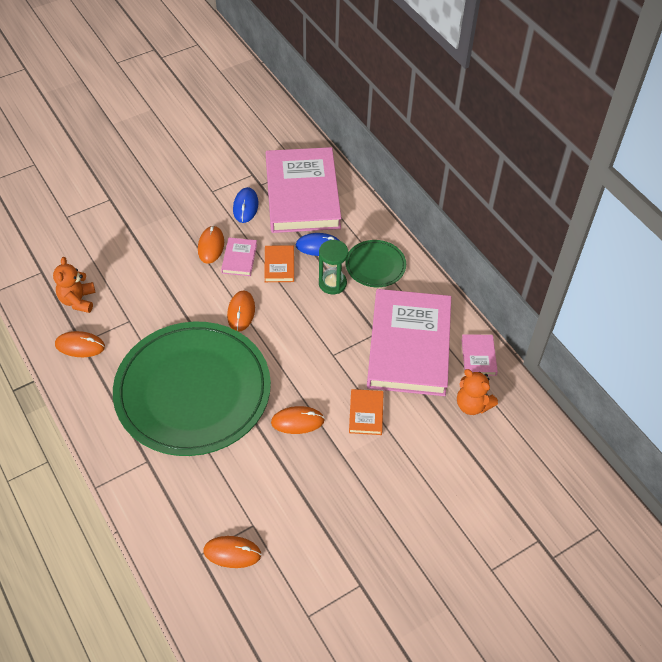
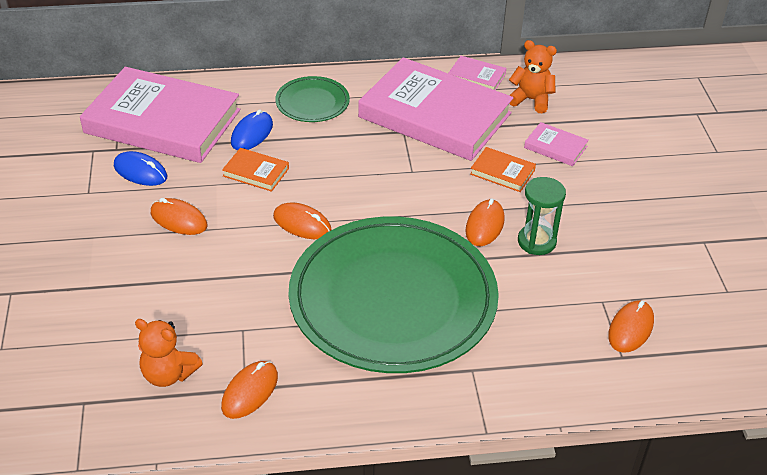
camera: 65 degrees left, 10 degrees down
pink book [221,238,257,276] -> pink book moved to [524,122,589,166]
green hourglass [319,240,348,294] -> green hourglass moved to [518,177,566,255]
orange teddy bear [457,369,498,415] -> orange teddy bear turned 135 degrees counterclockwise [509,40,557,113]

